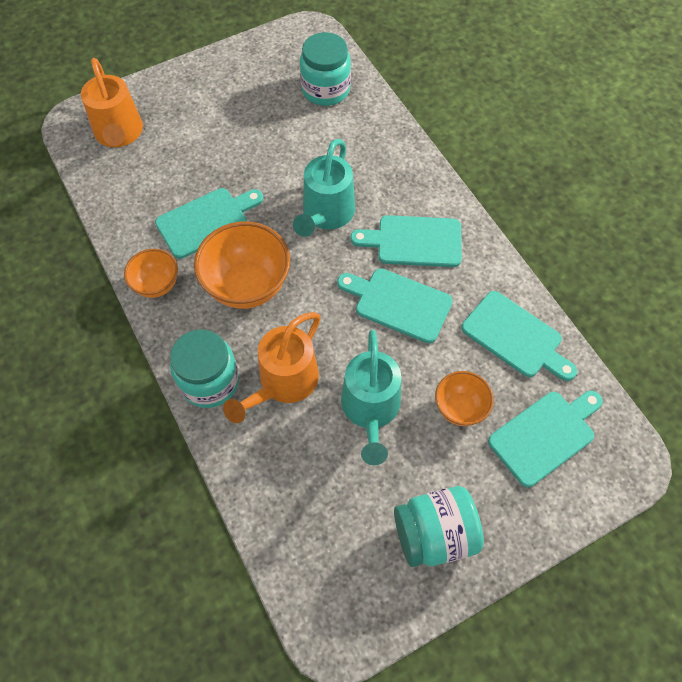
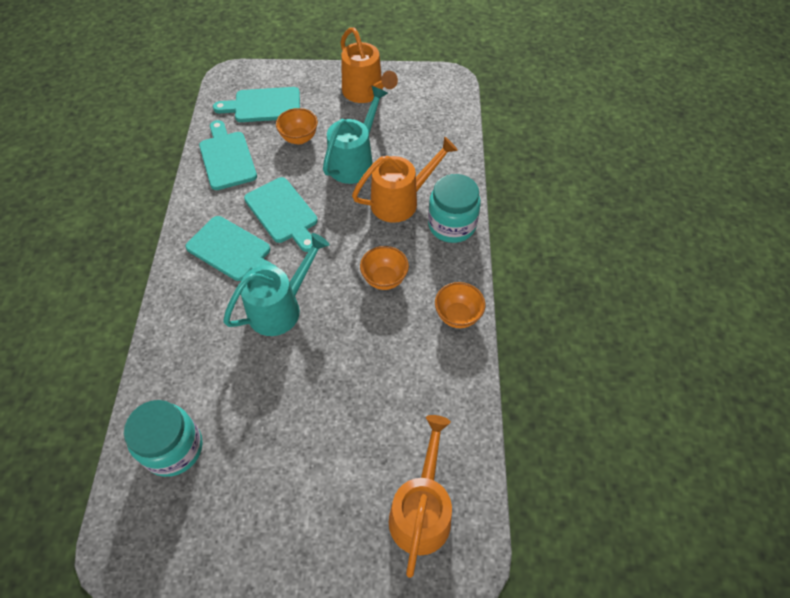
camera: 150 degrees left, 5 degrees down
turquoise cutting board [155,188,263,259] -> none
orange bowl [194,222,290,309] -> orange bowl [360,246,409,290], size x0.57
turquoise jar [394,486,484,567] -> orange watering can [340,27,398,103]

